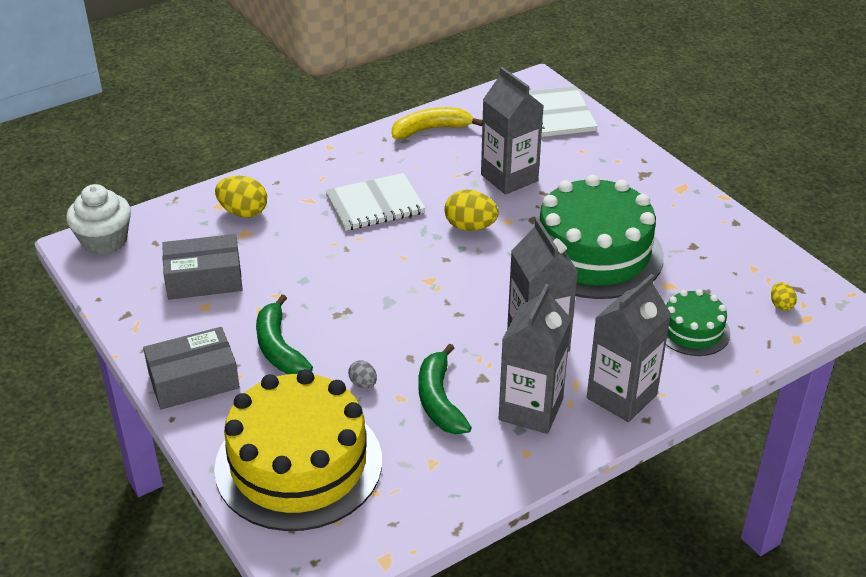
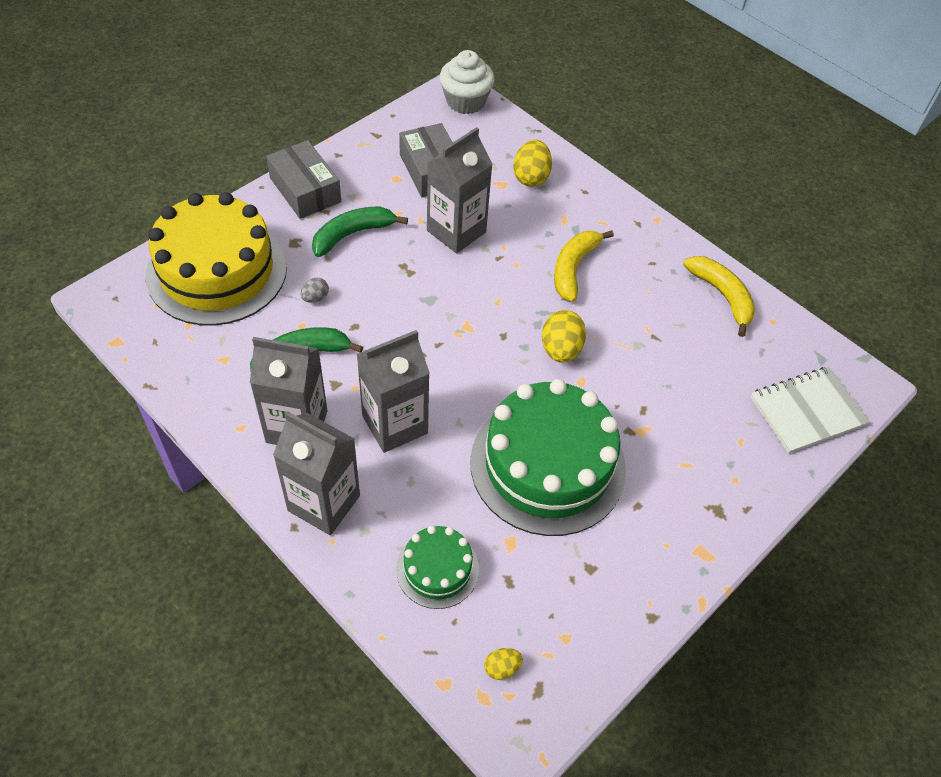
camera: 75 degrees right, 15 degrees up
white notebook [325,173,426,231] -> yellow banana [554,230,614,302]
grey carton [481,67,544,195] -> grey carton moved to [427,127,493,253]

